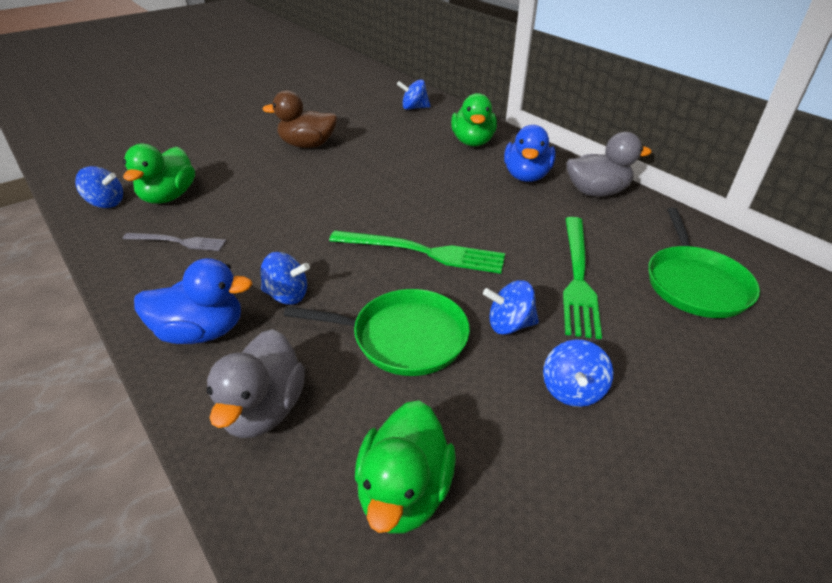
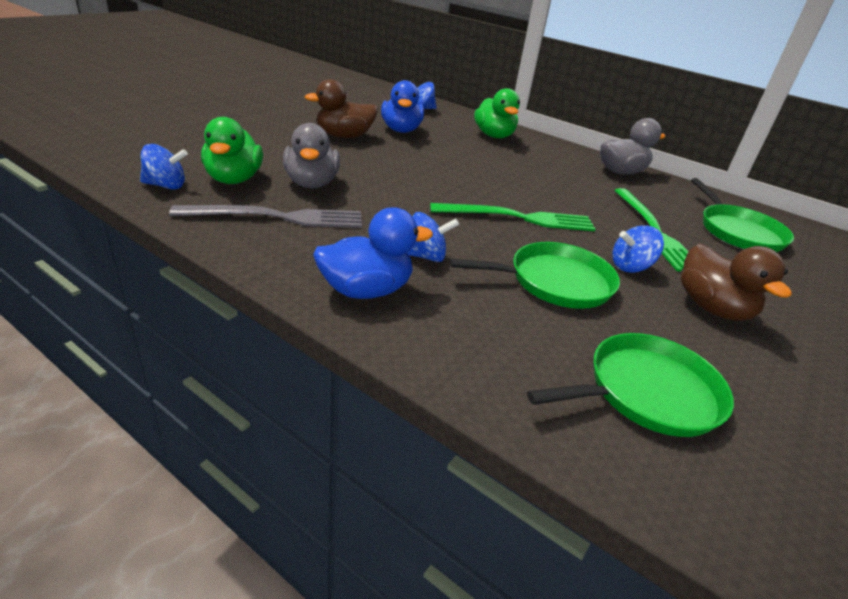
camera: 20 degrees left, 5 degrees down
grey fork [123,233,226,251] -> grey fork [169,205,362,228], size x1.68
grey duck [207,329,305,438] -> grey duck moved to [283,123,340,188]
green duck [355,400,456,534] -> green pan [527,333,734,437]
blue duck [504,125,556,182] -> blue duck moved to [381,80,424,133]
blue spinning top [543,340,613,407] -> brown duck [681,243,792,321]

